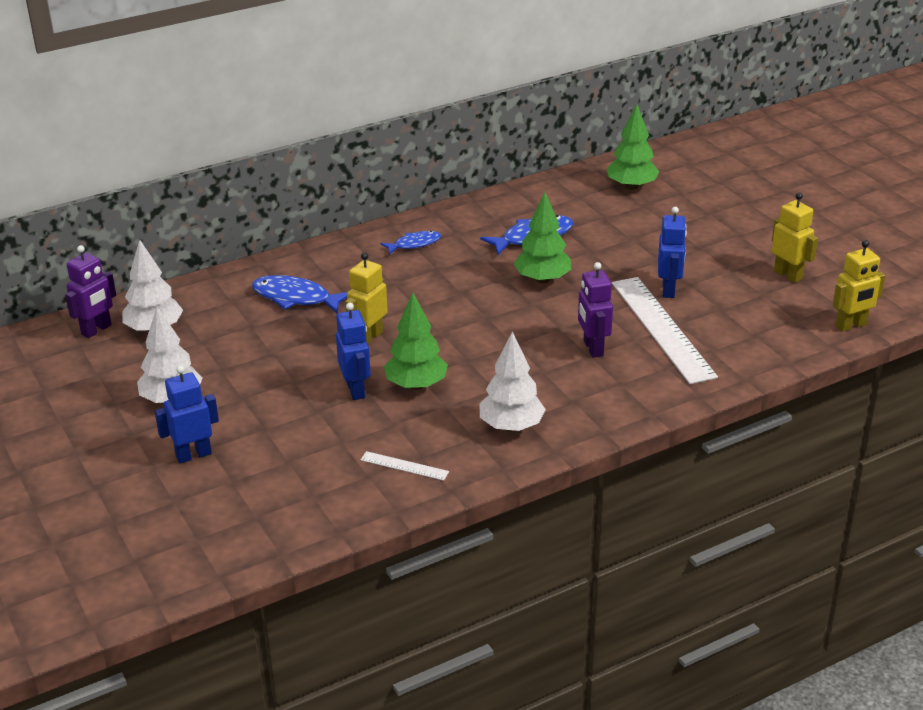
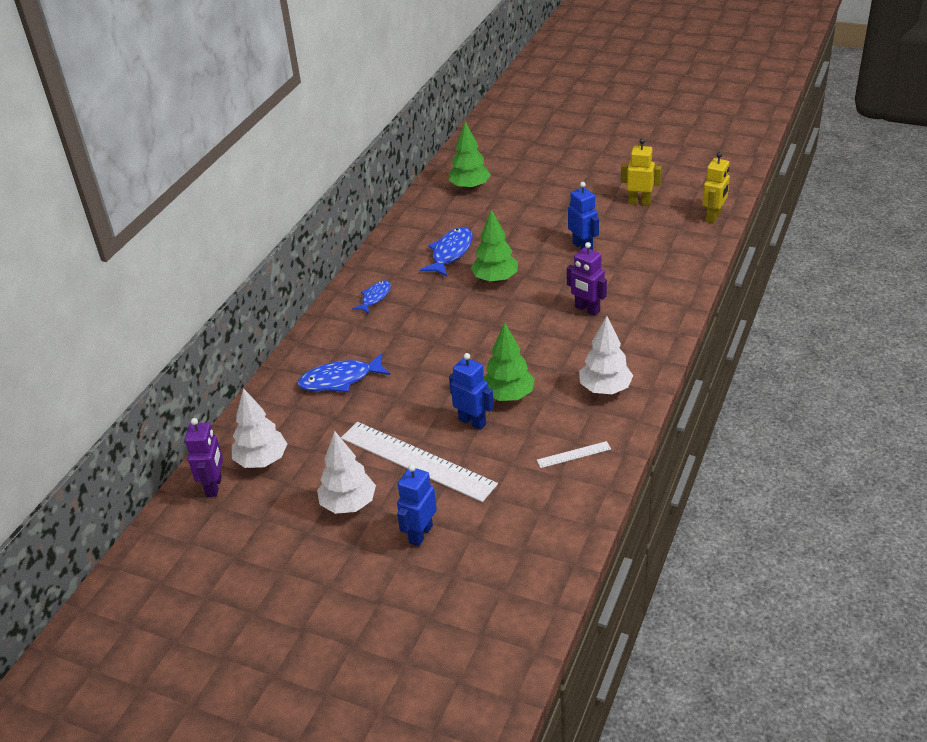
camera: 35 degrees left, 5 degrees up
yellow robot [345,252,388,344] -> none
white ruler [612,277,718,384] -> white ruler moved to [341,422,498,502]

